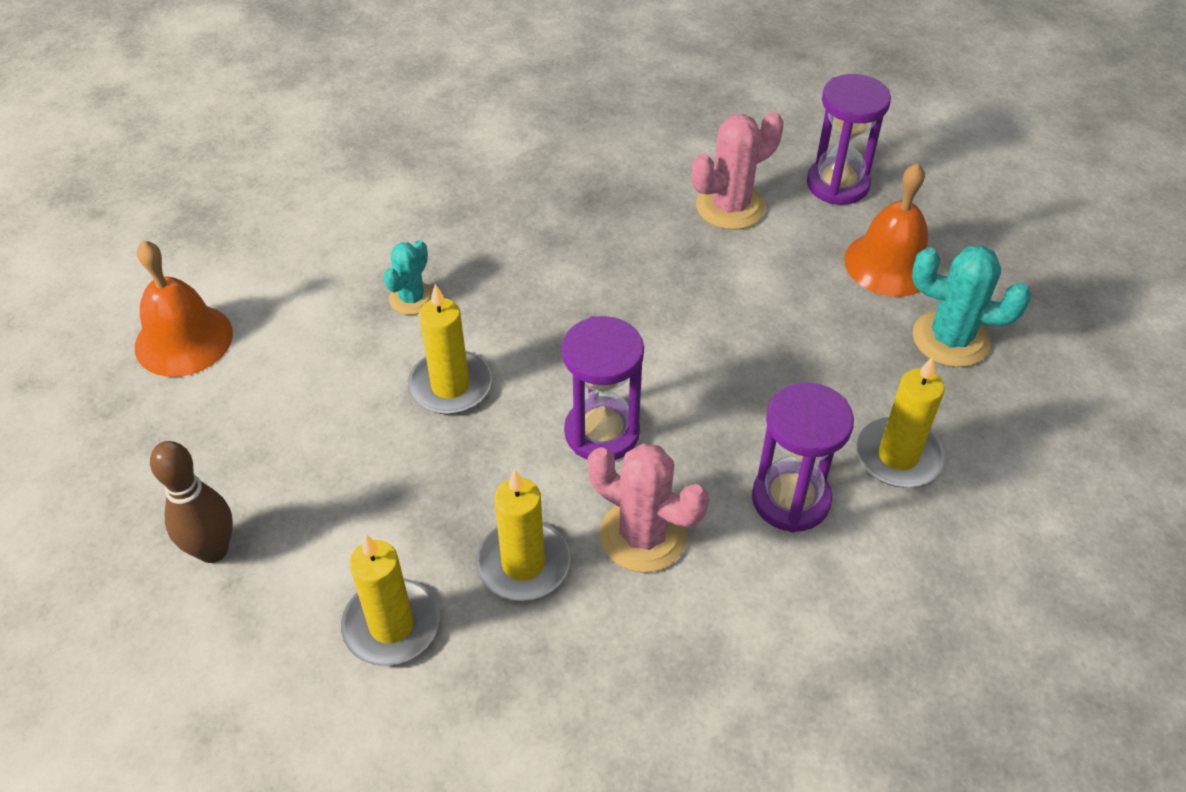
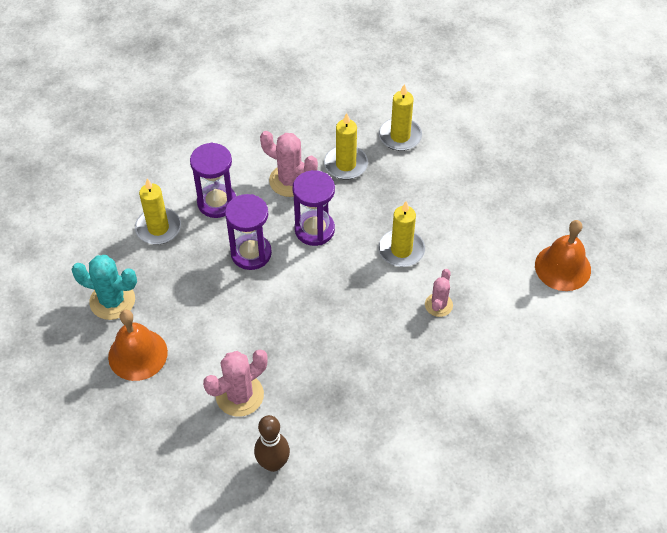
camera: 175 degrees right, 5 degrees up
brown bowling pin [150,441,233,563] -> brown bowling pin moved to [254,415,290,472]
turquoise cactus [384,240,433,315] -> pink cactus [425,269,453,317]
purple hourglass [807,74,891,205] -> purple hourglass moved to [225,194,272,270]

